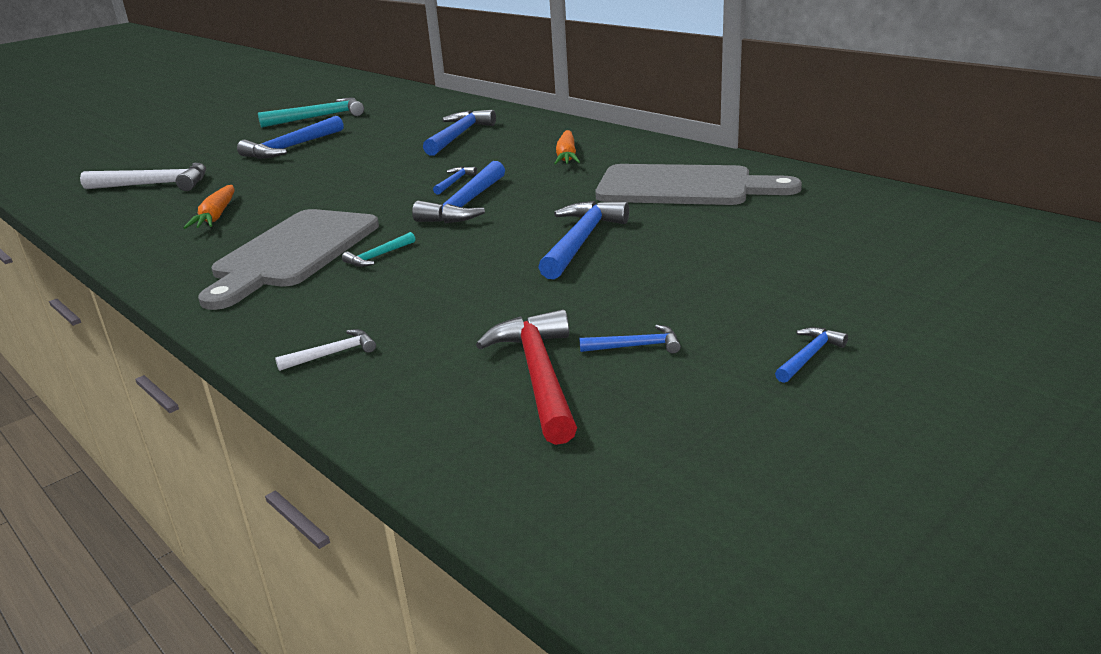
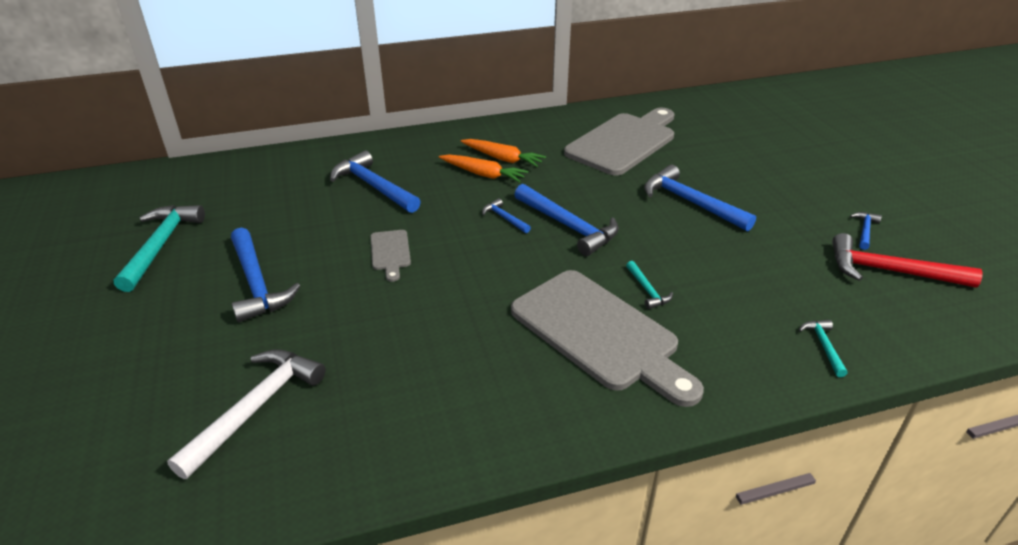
camera: 65 degrees left, 10 degrees up
orange carrot [183,185,235,229] -> orange carrot moved to [439,155,528,183]
white hammer [275,329,376,371] -> turquoise hammer [799,320,847,377]
blue hammer [775,327,848,383] -> none
none -> grey cutting board [370,230,411,282]

